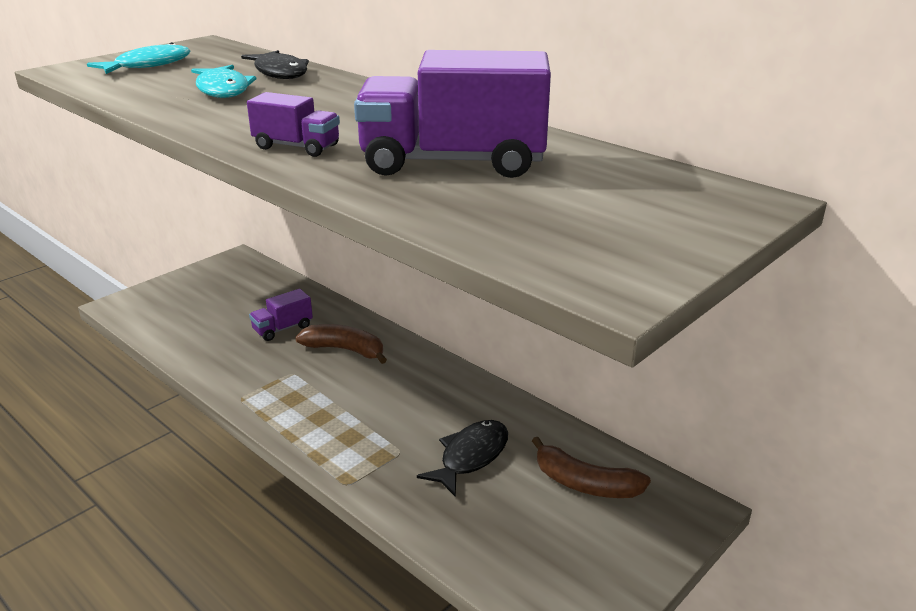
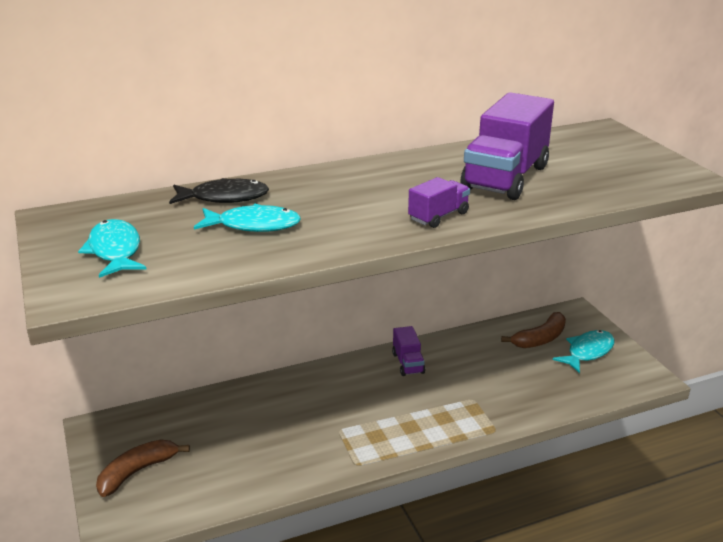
camera: 65 degrees left, 0 degrees up
purple truck [249,289,313,341] -> purple truck moved to [392,326,425,376]
brown banana [295,324,387,364] -> brown banana moved to [96,439,190,497]
black fish [417,420,508,497] -> none
none -> turquoise fish [553,330,614,373]

